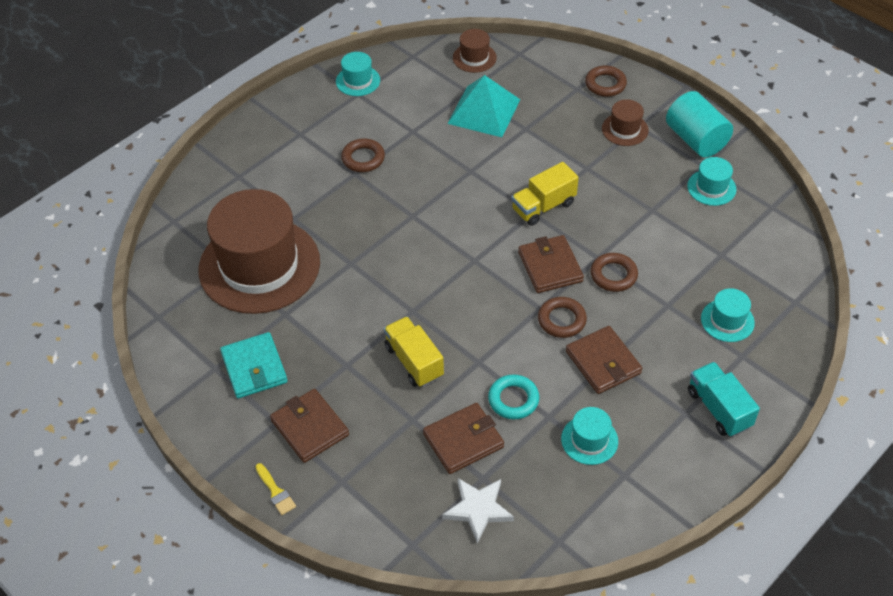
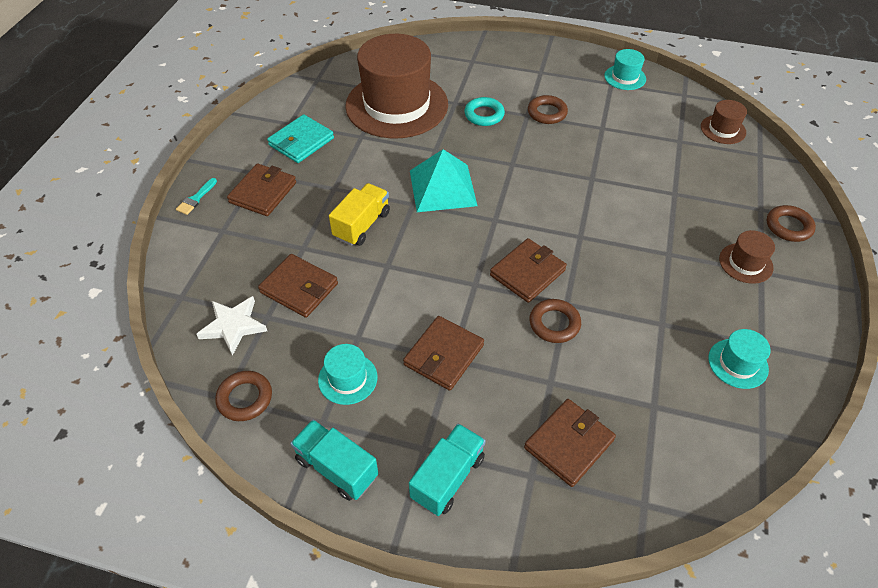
camera: 60 degrees right, 0 degrees up
yellow brush [256,463,296,515] -> turquoise brush [176,178,217,215]
turquoise pyramid [447,75,520,137] -> turquoise pyramid moved to [410,149,477,212]
turquoise ring [488,374,539,419] -> turquoise ring moved to [465,97,505,126]
yellow truck [511,162,579,226] -> none
brown ring [538,297,587,338] -> brown ring moved to [215,371,272,421]
turquoise cylinder [666,91,733,157] -> none
turquoise hat [701,288,755,342] -> brown wallet [524,399,616,487]
none -> turquoise truck [290,420,378,501]

